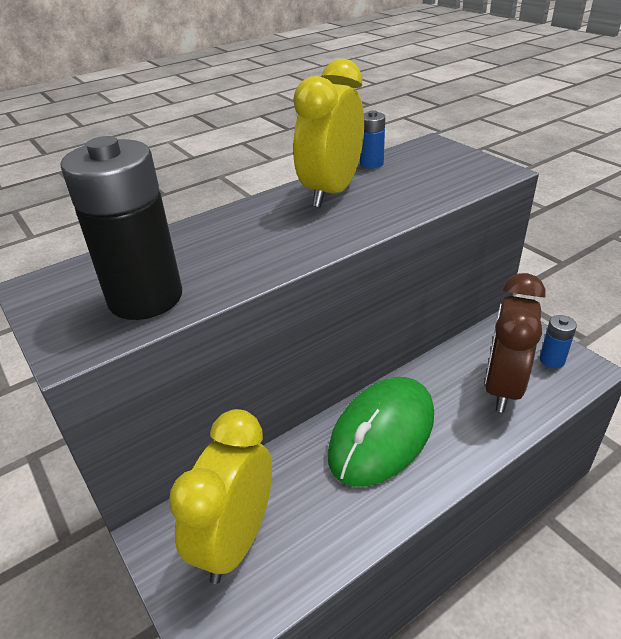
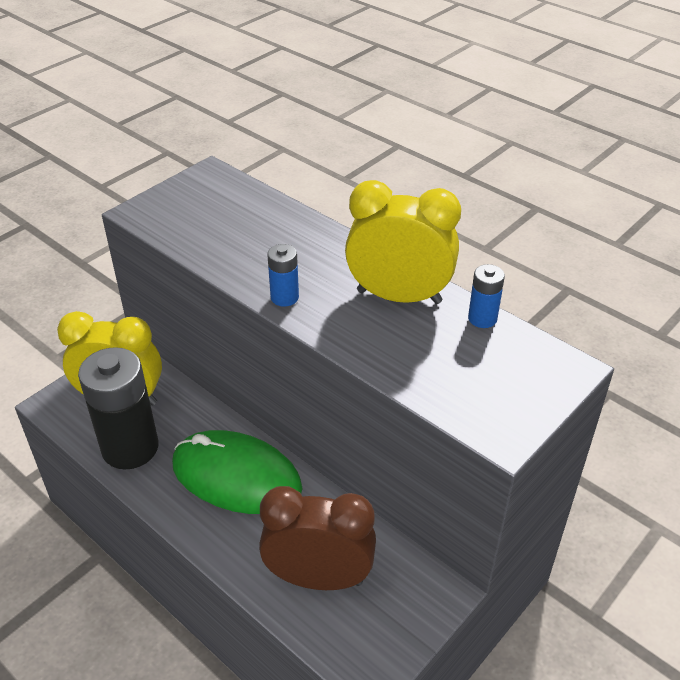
camera: 75 degrees right, 5 degrees up
black battery [60,136,182,320] -> black battery moved to [78,347,159,470]
blue battery [540,315,577,368] -> blue battery moved to [267,244,299,307]

